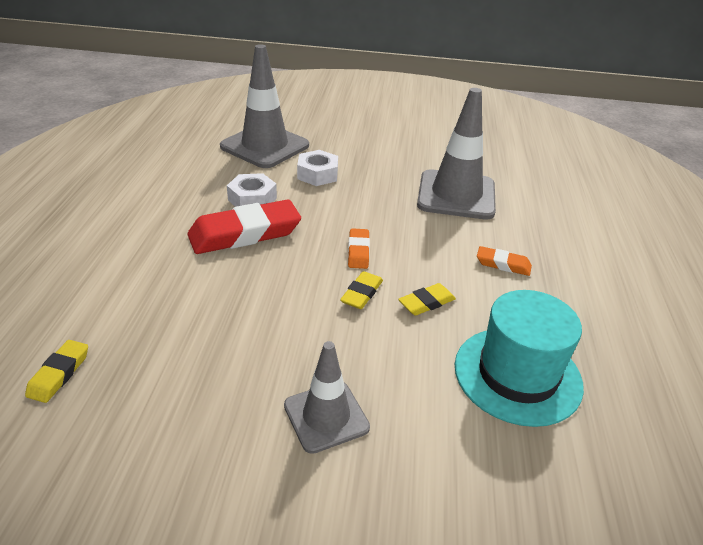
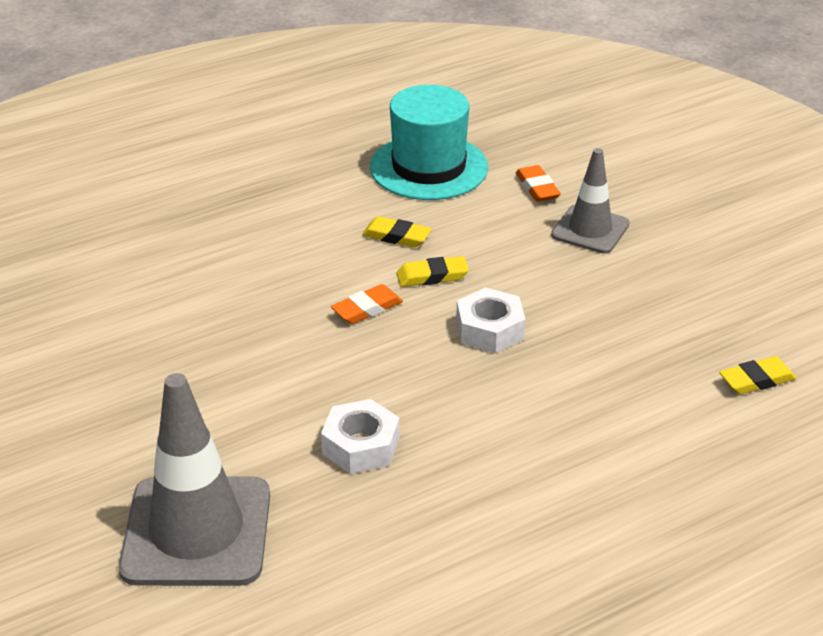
camera: 125 degrees left, 0 degrees up
red eraser [187,200,301,254] -> none
white nut [297,150,338,186] -> white nut moved to [456,287,526,353]
grey traffic cone [417,88,496,220] -> none
orange eraser [477,246,532,276] -> orange eraser moved to [516,165,561,202]

